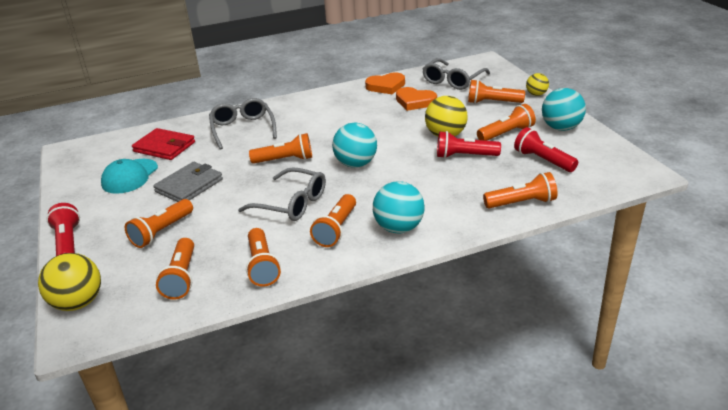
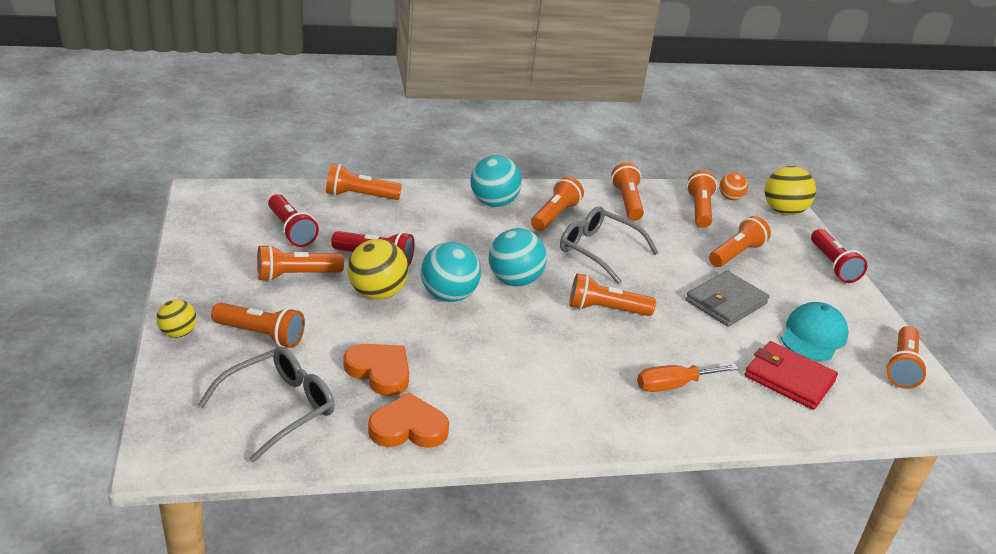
camera: 175 degrees left, 0 degrees up
grey glasses [209,98,277,150] -> orange screwdriver [637,364,739,392]
turquoise ball [542,88,586,131] -> turquoise ball moved to [421,242,481,302]
none -> orange ball [719,172,748,200]
none -> orange flashlight [886,326,928,389]

